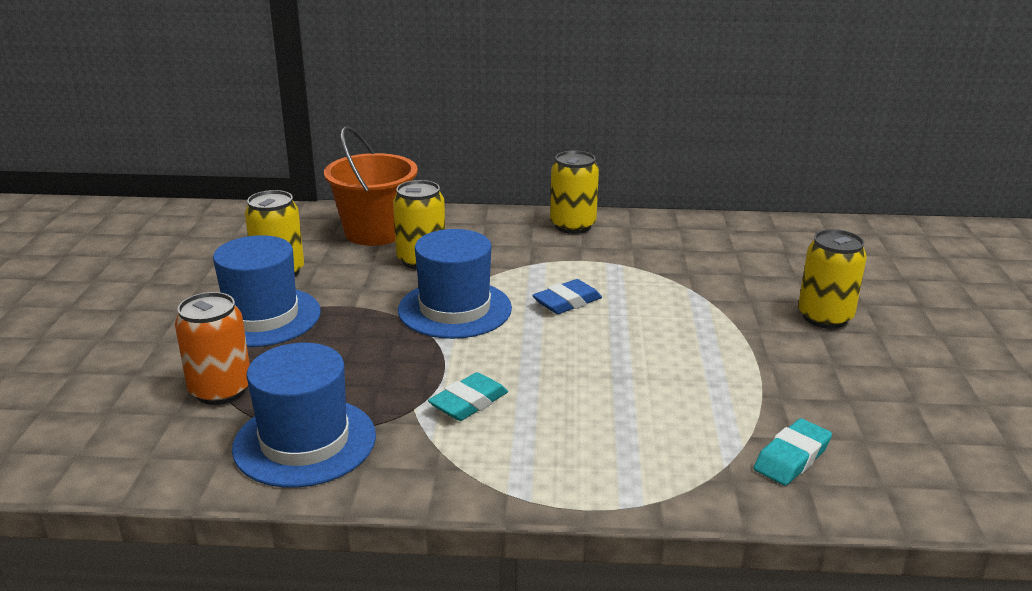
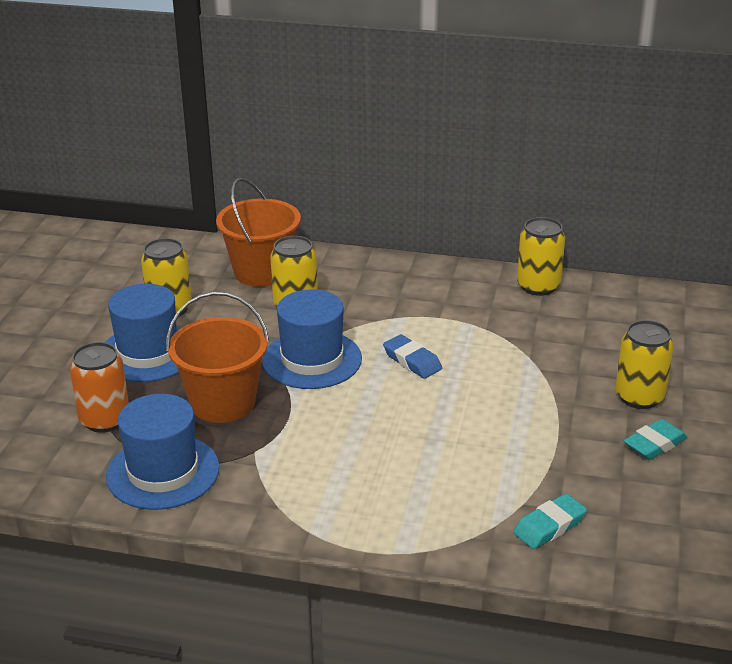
camera: 10 degrees right, 5 degrees up
turquoise eraser [428,372,508,421] -> turquoise eraser moved to [624,419,688,460]
blue eraser [532,279,602,314] -> blue eraser turned 75 degrees clockwise [383,334,442,379]
yellow can [550,151,599,234] -> yellow can moved to [517,217,565,296]
none -> orange bucket [166,292,269,423]

